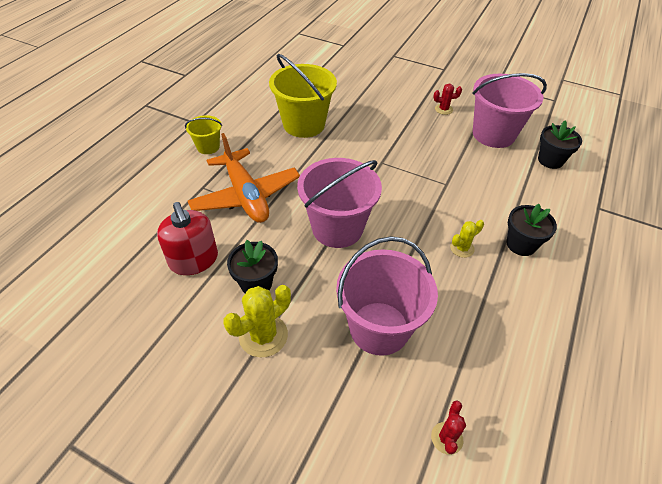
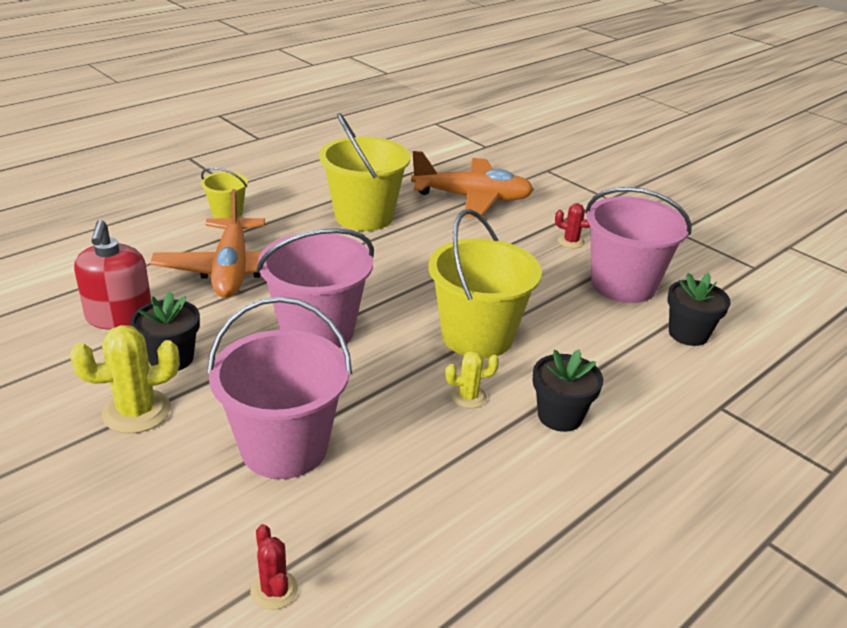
camera: 20 degrees right, 15 degrees down
red cactus [431,400,466,455] -> red cactus turned 60 degrees counterclockwise [250,524,298,610]
none -> orange plane [411,151,534,218]
none -> yellow bucket [428,209,542,359]

